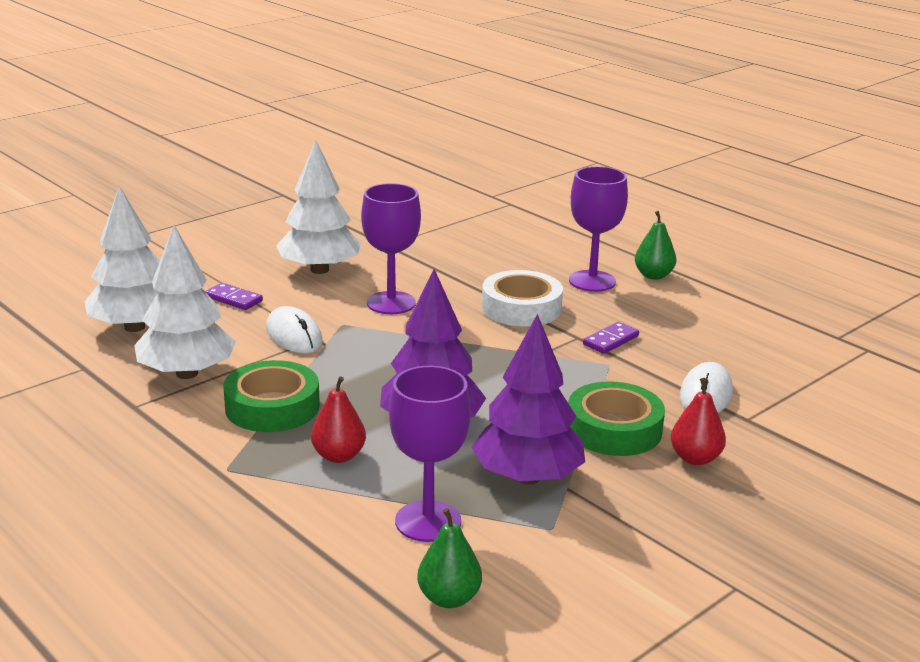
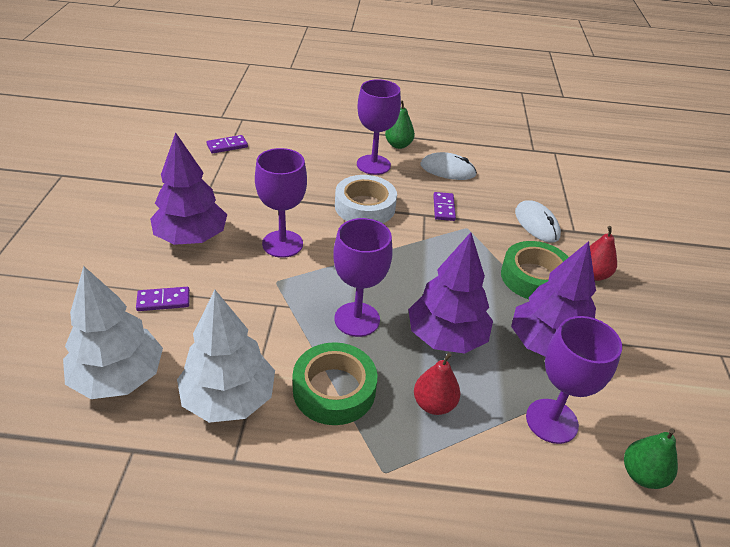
camera: 45 degrees left, 15 degrees up
white mouse [266,306,323,354] -> white mouse moved to [421,152,477,180]
white tree [276,140,361,274] -> purple tree [150,132,227,245]
none -> purple domino [207,135,248,154]
none -> purple goblet [333,218,393,337]

